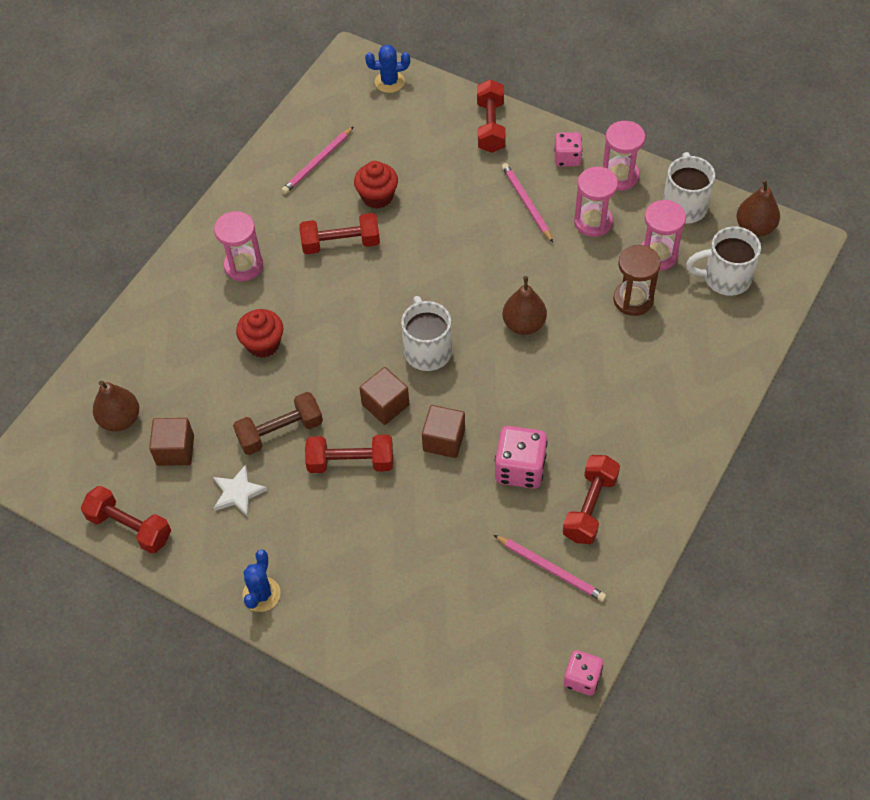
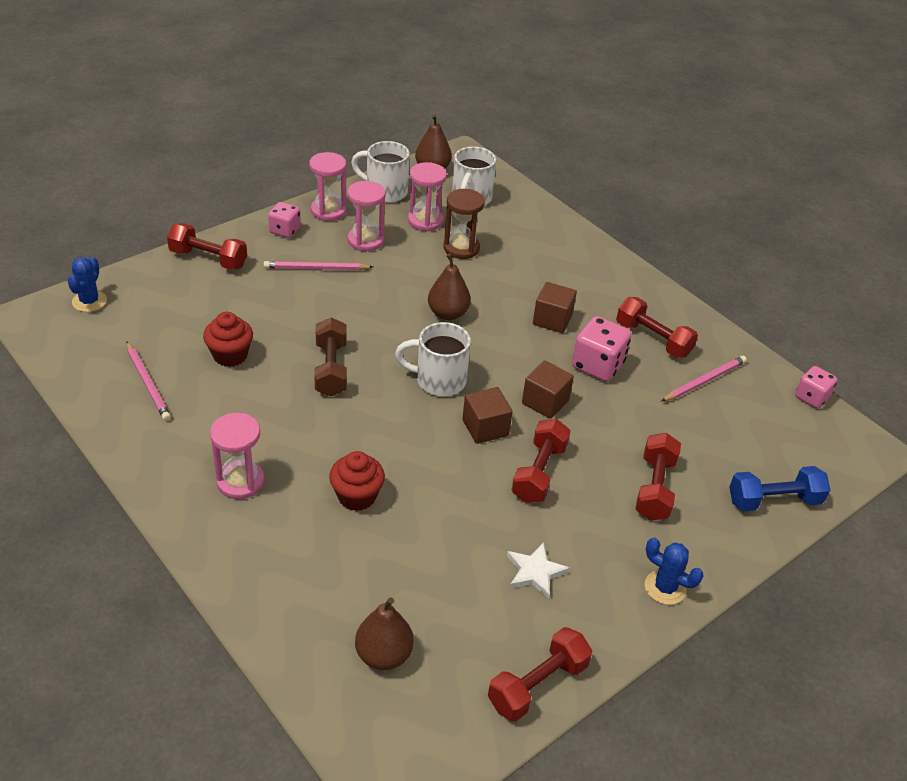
camera: 75 degrees left, 15 degrees down
brown cube [149,418,194,466] -> brown cube moved to [533,282,577,333]
brown dumbbell [233,392,323,455] -> brown dumbbell moved to [314,318,347,396]
red dumbbell [299,213,380,254] -> red dumbbell moved to [635,433,681,521]
none -> blue dumbbell [729,466,830,511]

